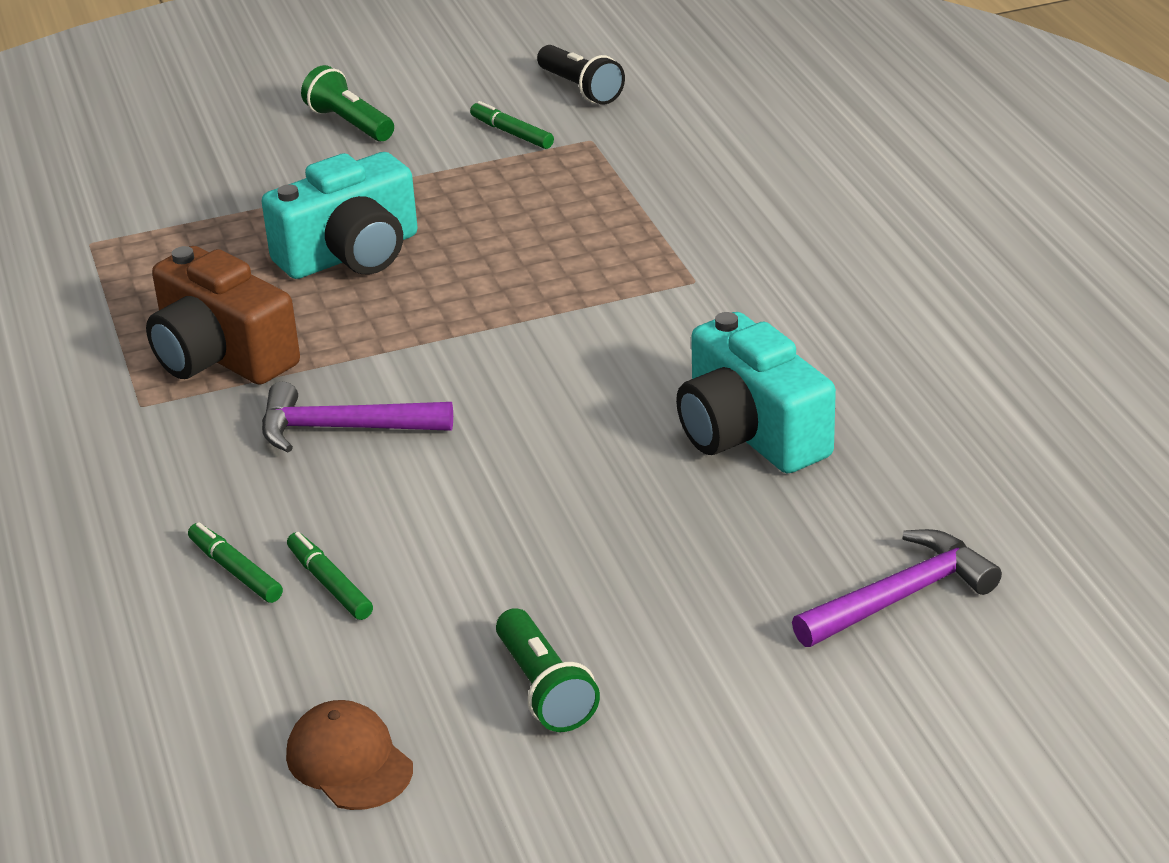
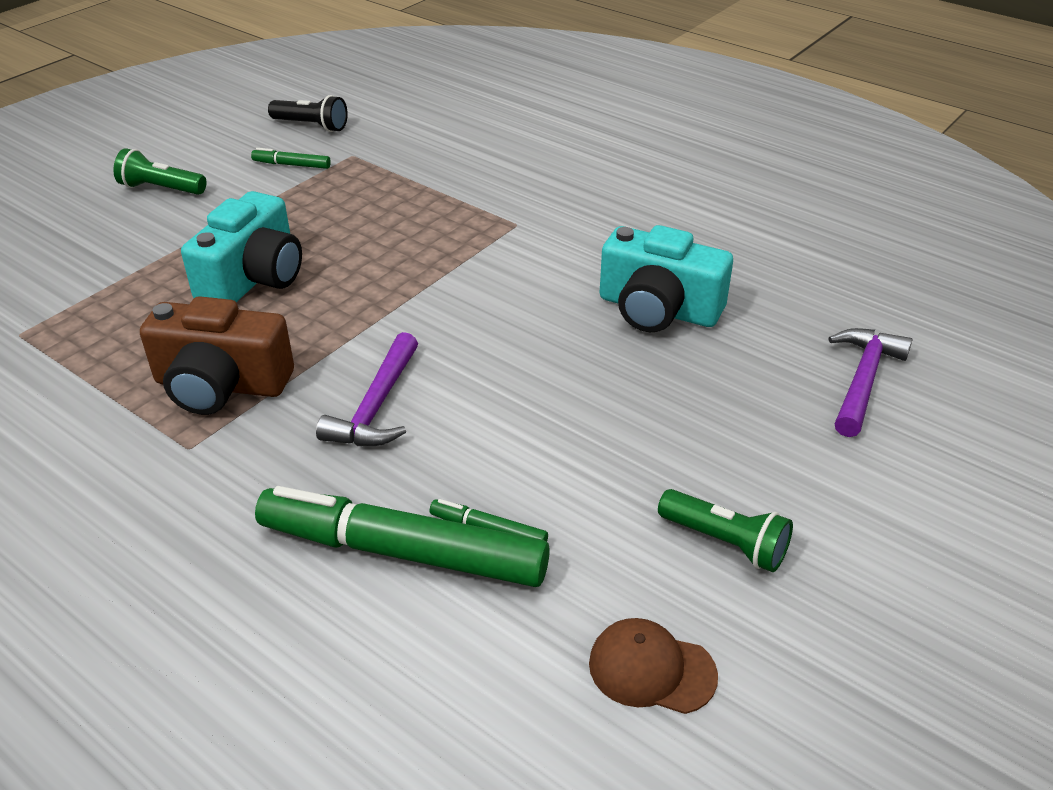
camera: 35 degrees left, 5 degrees up
green marker [188,522,283,603] -> green marker [255,486,550,587], size x2.36
purple hammer [262,382,453,452] -> purple hammer turned 45 degrees counterclockwise [316,332,418,446]

